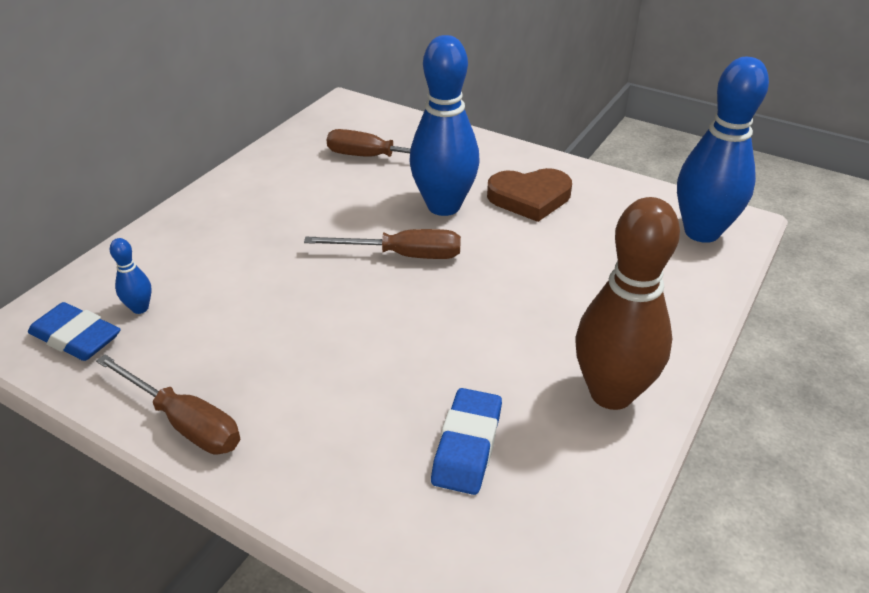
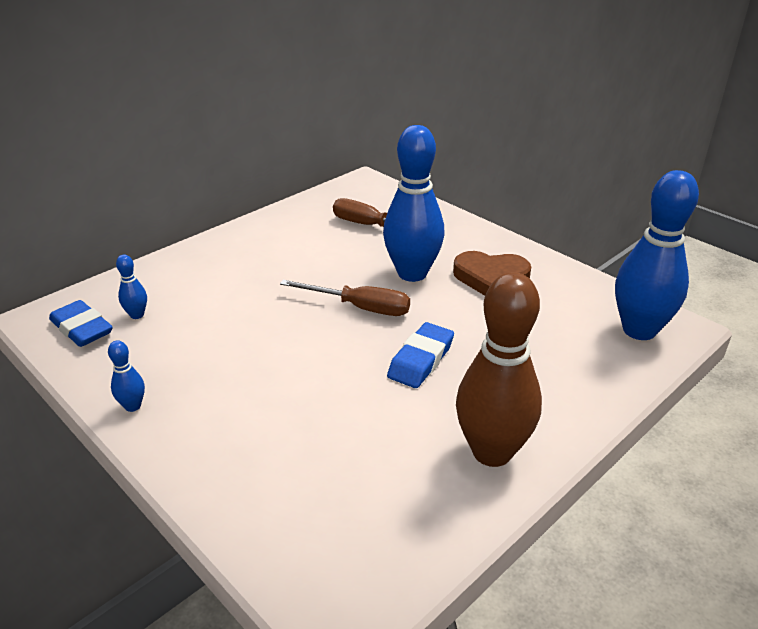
camera: 15 degrees right, 5 degrees down
brown screwdriver [96,355,240,455] -> blue bowling pin [108,340,145,412]
blue eraser [431,388,502,495] -> blue eraser moved to [387,322,454,388]

